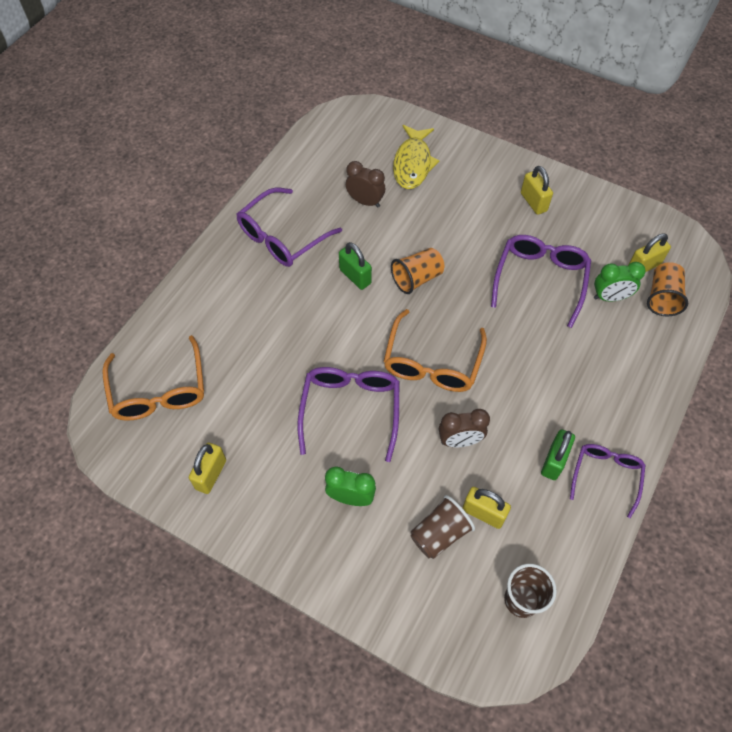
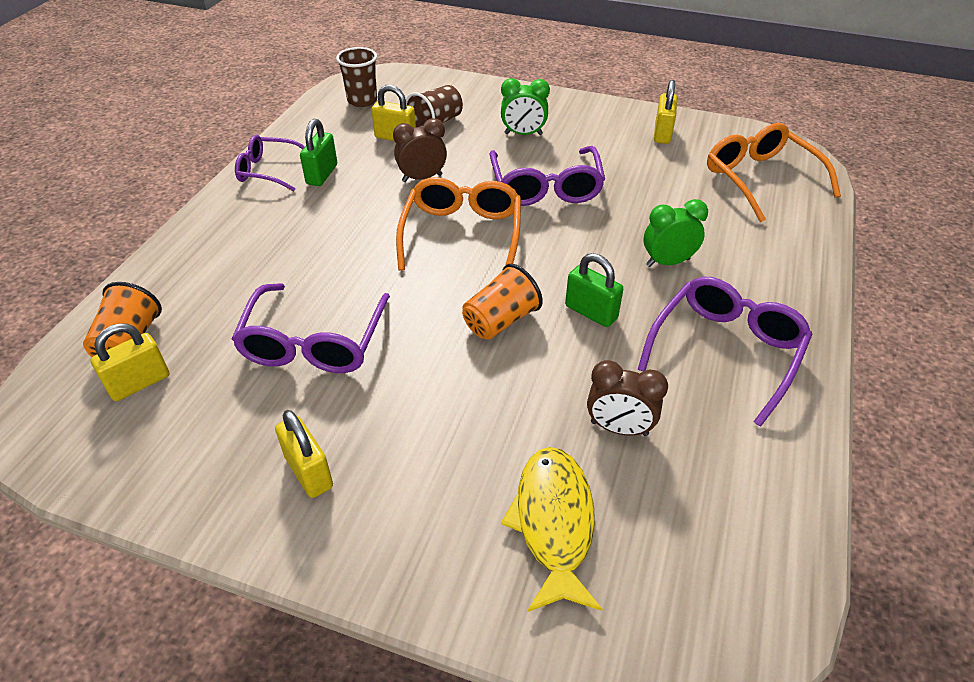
camera: 170 degrees right, 15 degrees down
purple glasses [570,444,646,518] -> purple glasses turned 90 degrees clockwise [235,135,305,191]
green clock [594,262,646,301] -> green clock moved to [644,199,708,267]

